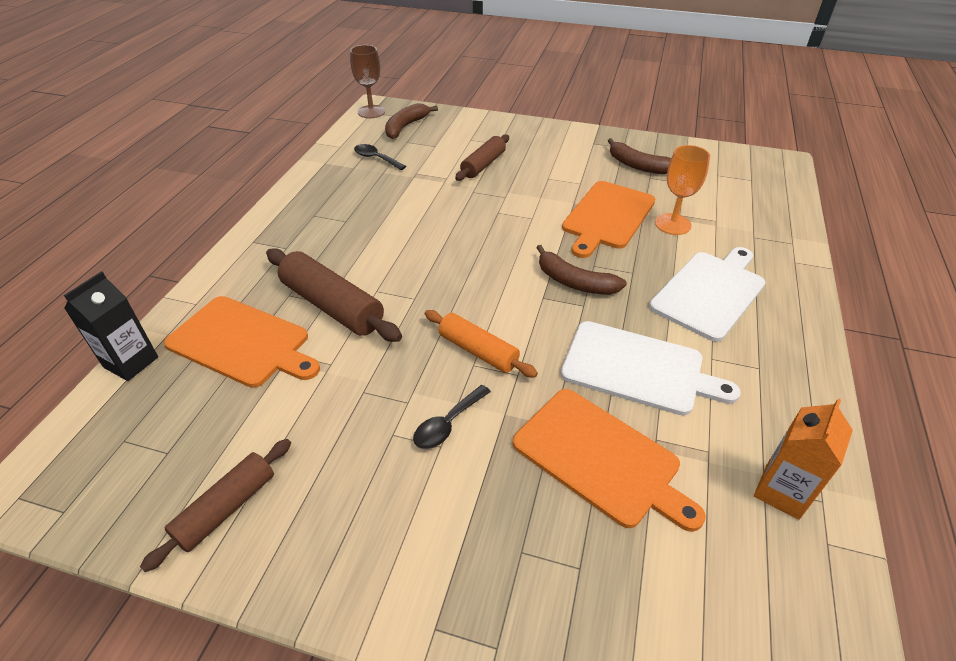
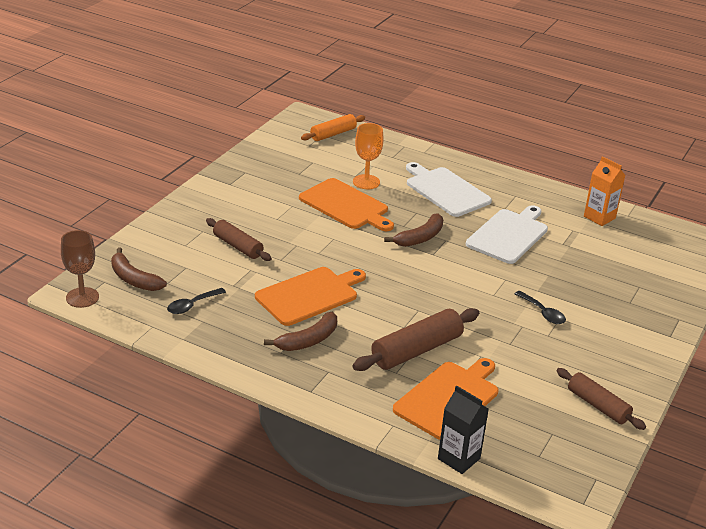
camera: 80 degrees left, 10 degrees down
orange rolling pin [425,310,538,378] -> orange rolling pin moved to [301,114,365,141]
orange cutting board [513,389,706,532] -> orange cutting board moved to [255,267,366,326]
brown banana [608,138,671,174] -> brown banana moved to [264,312,337,351]

